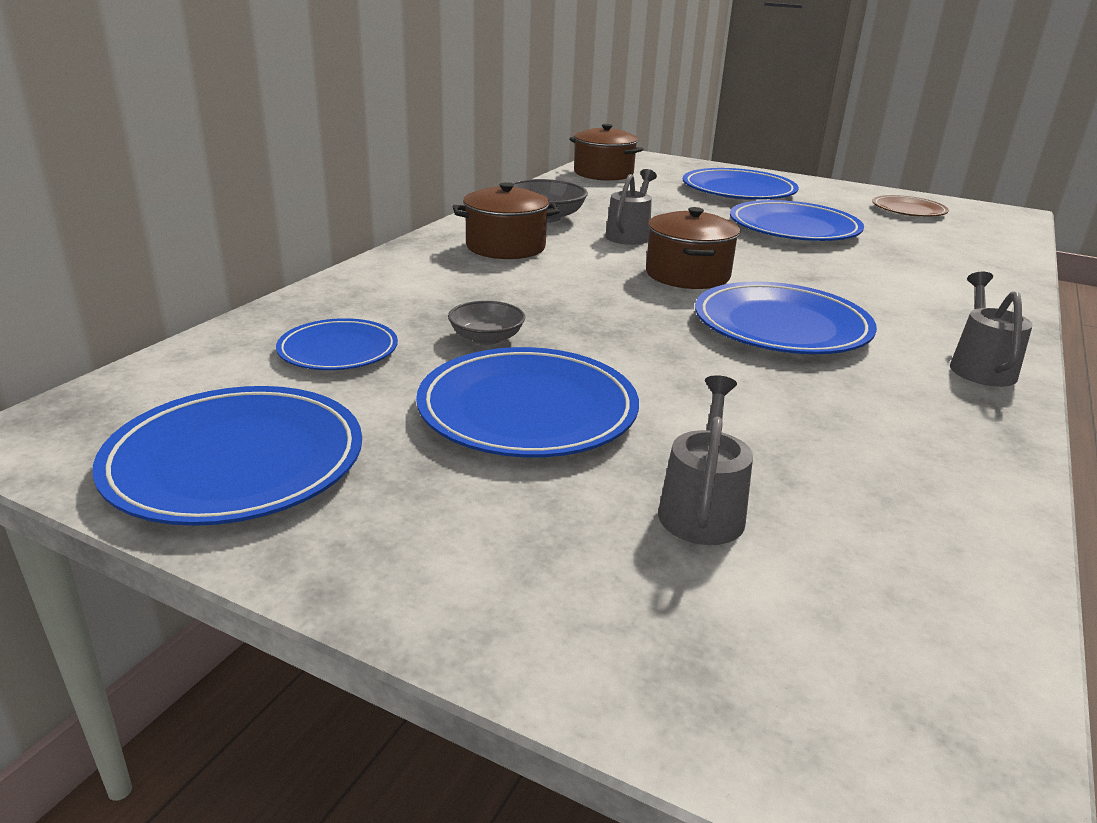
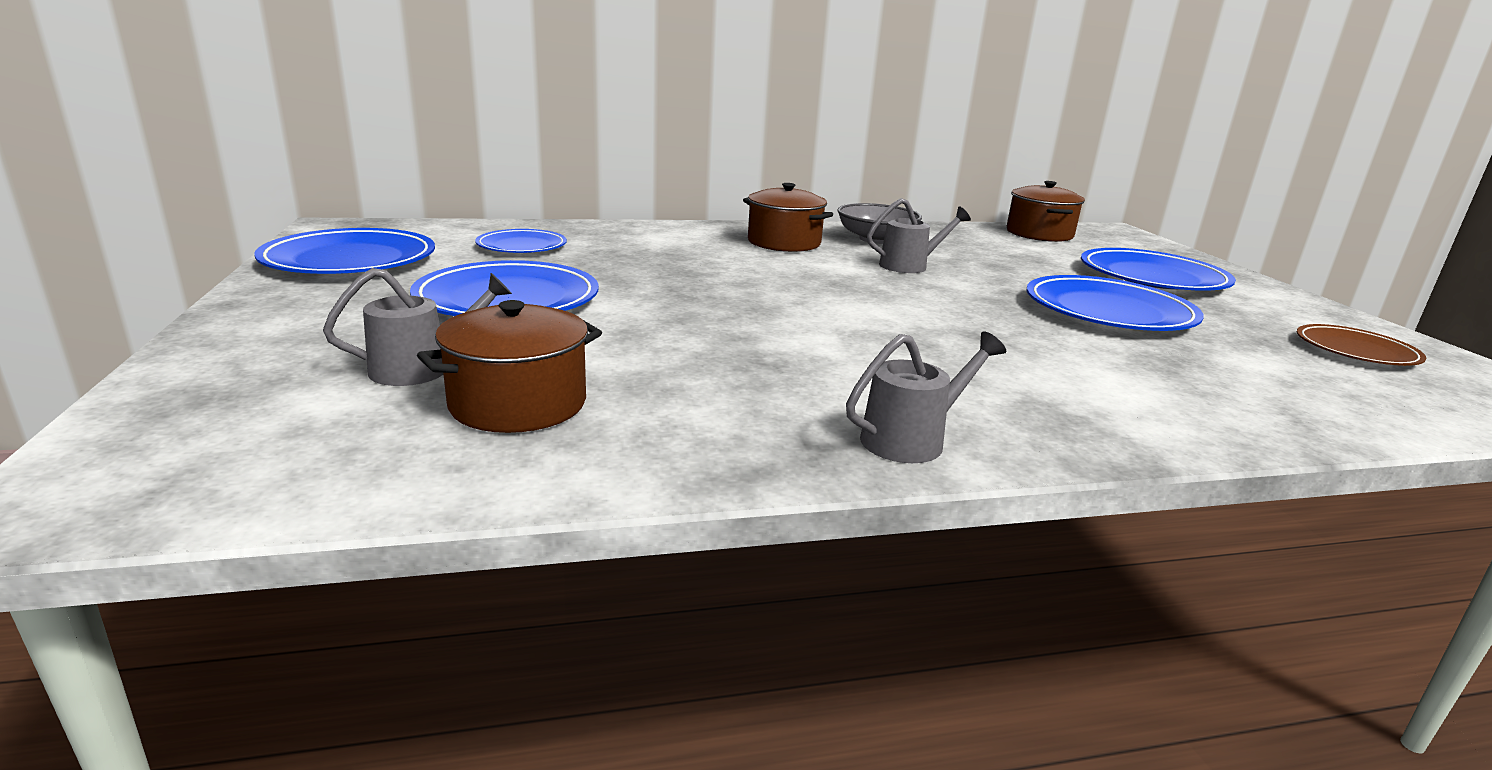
camera: 50 degrees right, 5 degrees down
grey bowl [448,301,525,345] -> none
brown pot [646,207,740,289] -> brown pot moved to [417,300,602,433]
blue plate [695,282,877,354] -> none

